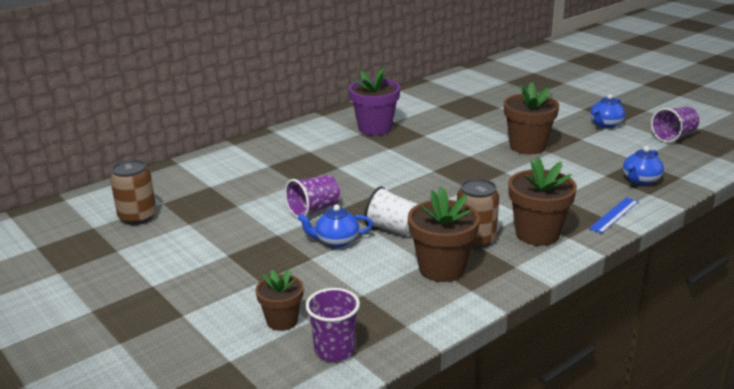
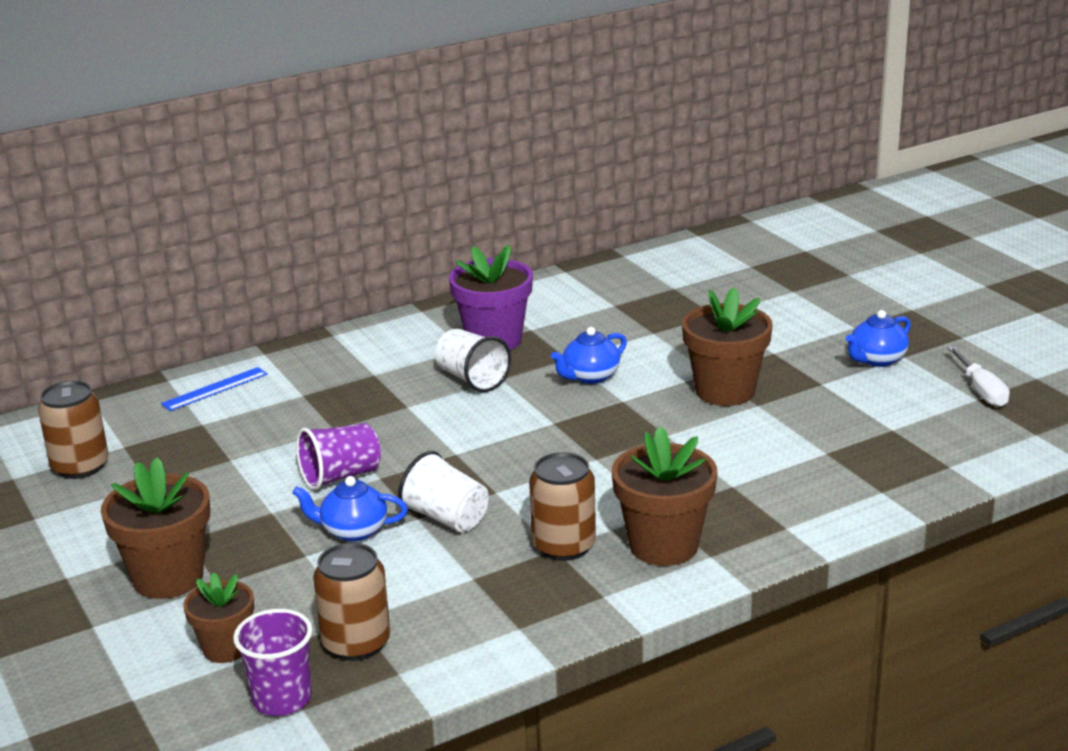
camera: 10 degrees right, 0 degrees up
brown flower pot [408,187,480,282] -> brown flower pot moved to [101,457,210,599]
blue ruler [589,197,639,234] -> blue ruler moved to [161,367,267,411]
blue teapot [623,146,664,185] -> blue teapot moved to [551,327,627,384]
purple cup [651,107,699,143] -> white screwdriver [948,346,1010,407]
none -> brown can [313,543,390,661]
none -> white cup [435,329,511,392]

